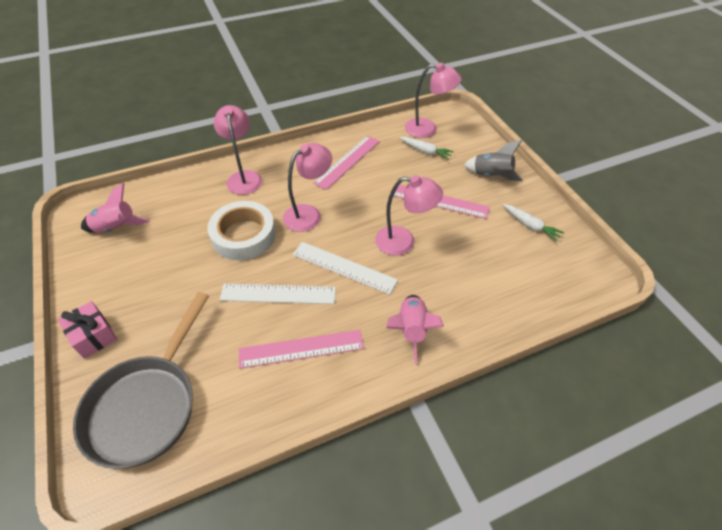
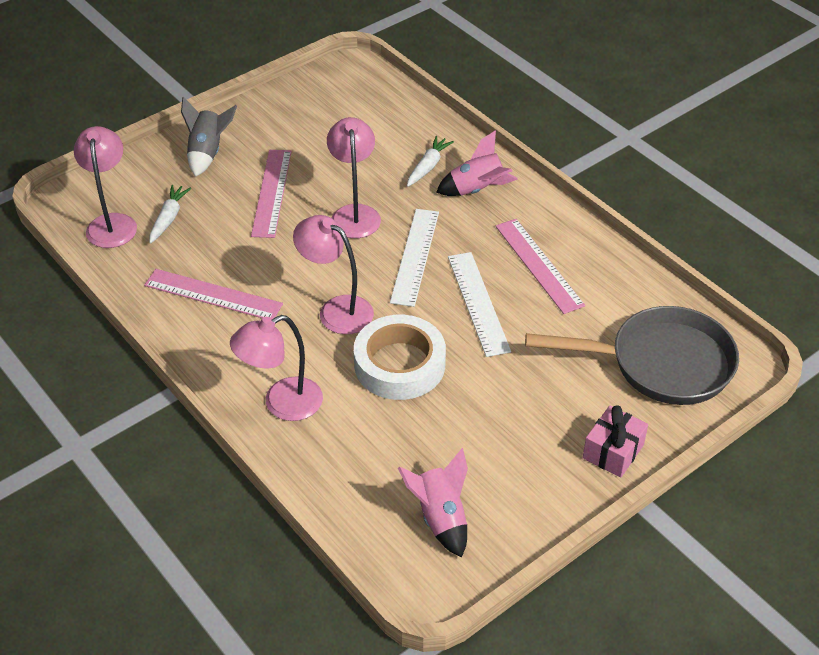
camera: 105 degrees left, 5 degrees down
white carrot [503,204,564,242] -> white carrot moved to [407,136,454,187]

